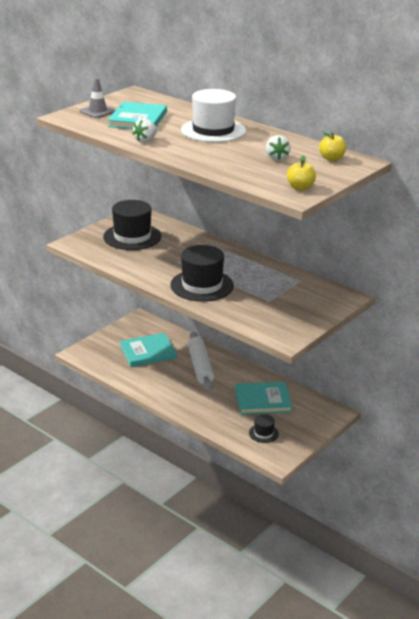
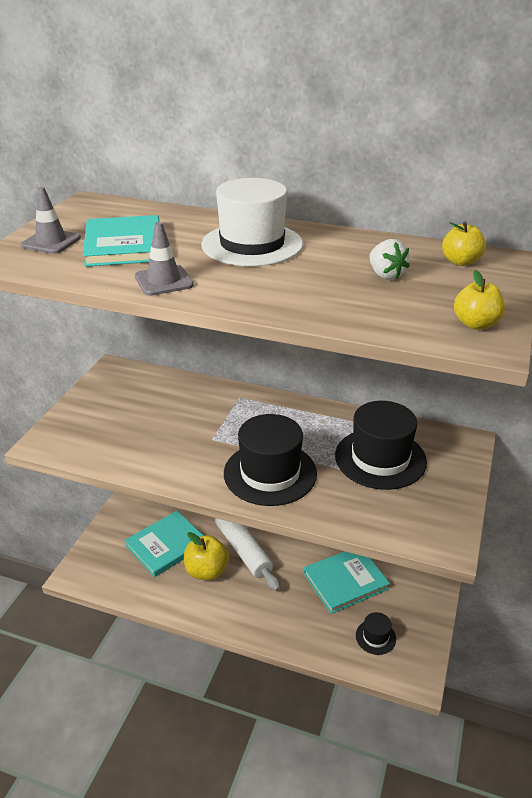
camera: 20 degrees left, 5 degrees up
black hat [103,200,162,250] -> black hat moved to [335,401,427,490]
white strawberry [132,118,157,143] -> grey traffic cone [135,222,194,296]
none -> yellow apple [184,532,229,580]

